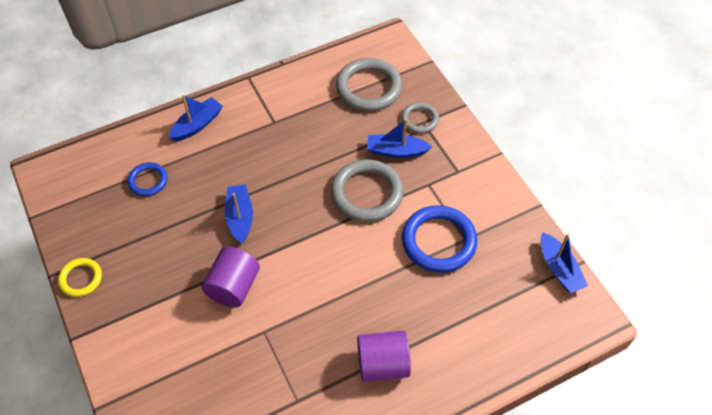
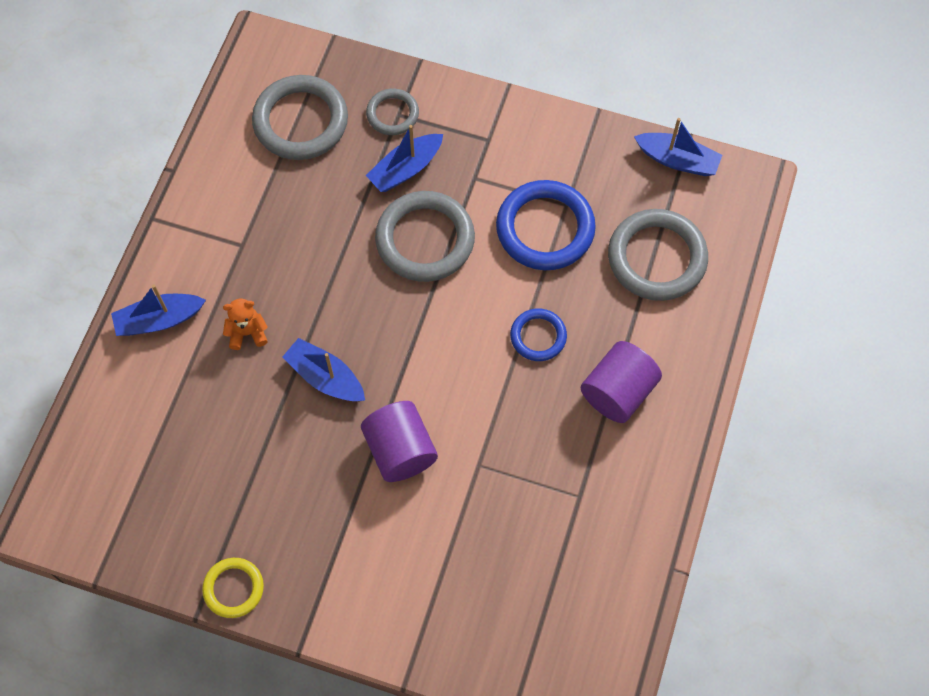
camera: 45 degrees left, 10 degrees up
blue ring [127,162,168,196] -> blue ring moved to [510,309,567,361]
blue boat [169,95,223,141] -> blue boat turned 105 degrees counterclockwise [111,284,206,336]
none -> orange teddy bear [223,299,268,350]
none -> grey ring [608,209,708,301]

